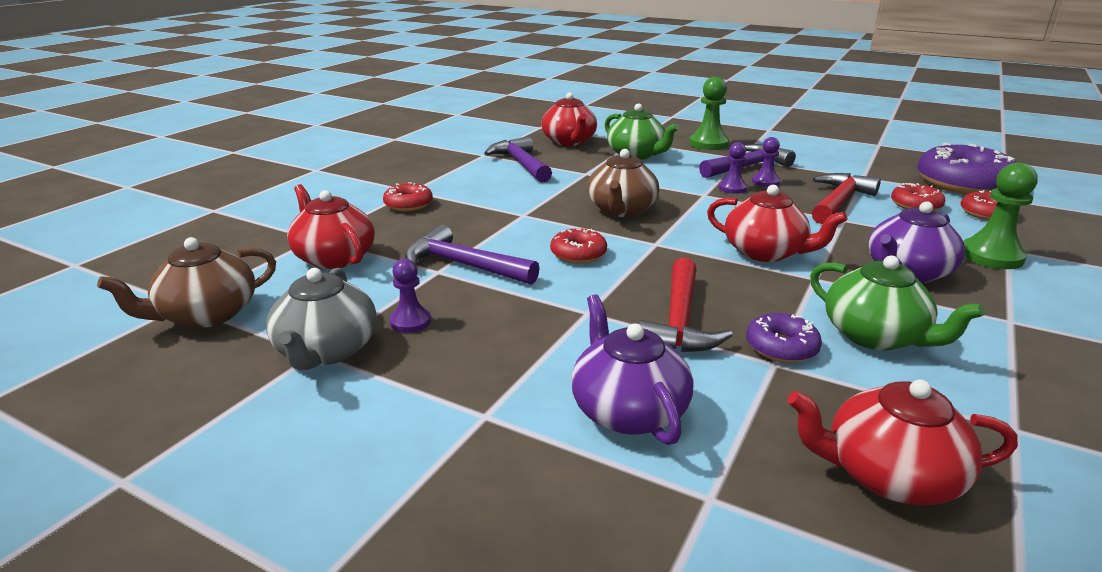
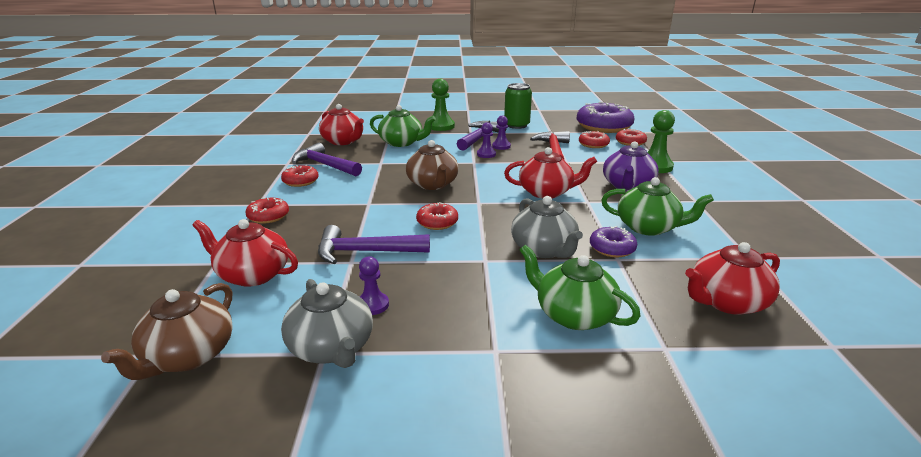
camera: 30 degrees left, 0 degrees up
purple teapot [571,294,693,445] -> green teapot [520,245,640,330]
red hammer [639,258,733,352] -> grey teapot [511,196,583,258]
none -> red donut [281,164,319,187]
none -> green can [504,83,532,129]

